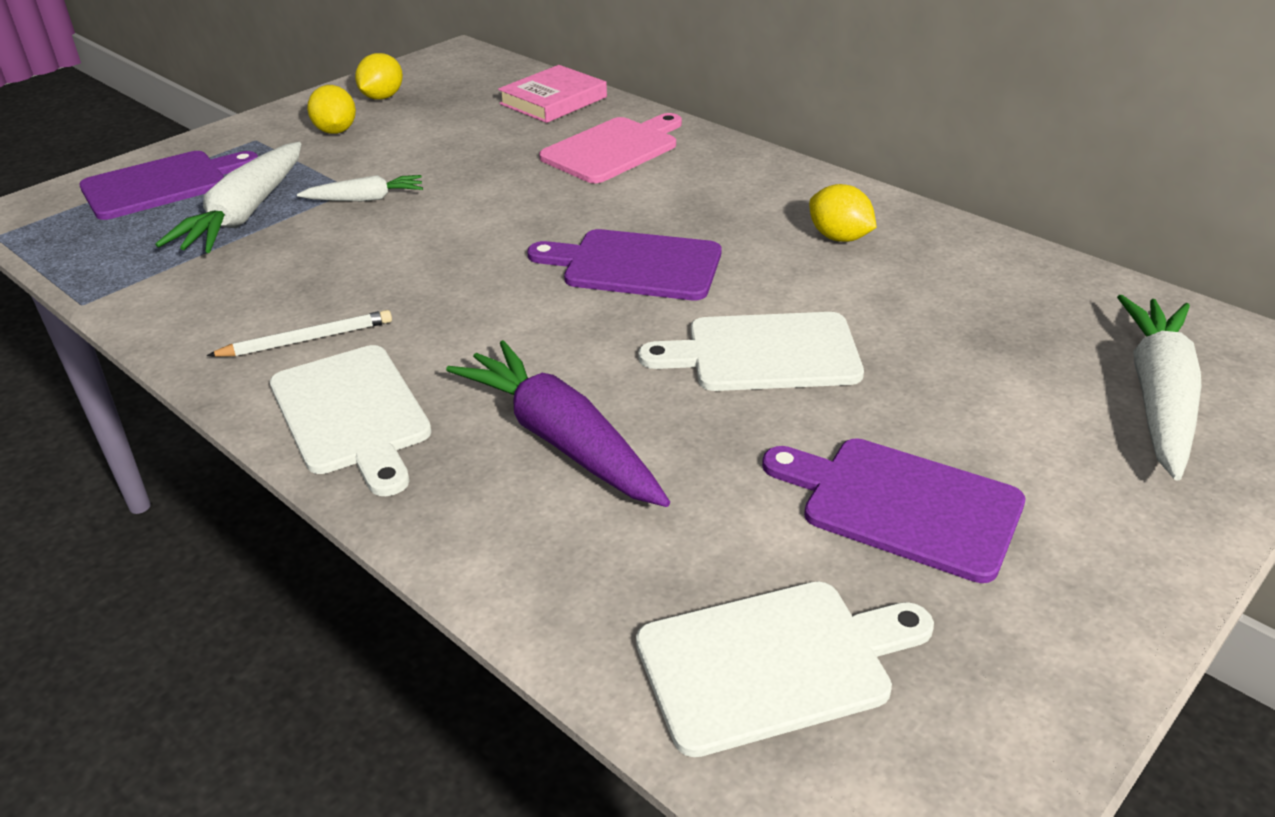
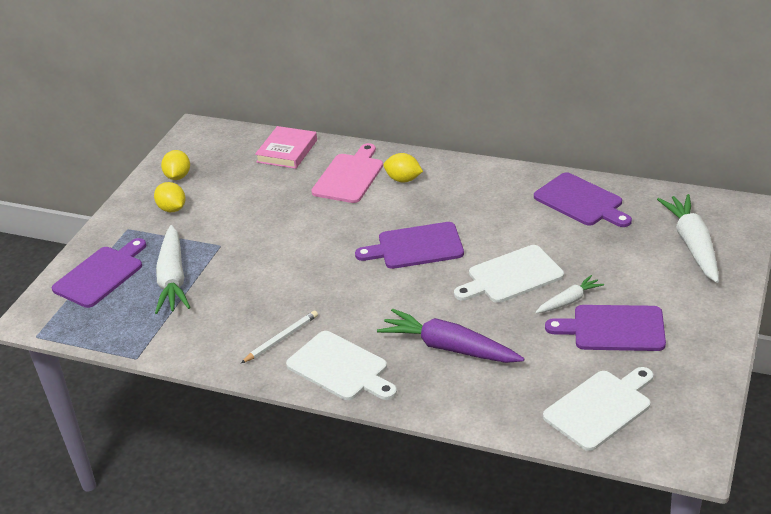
camera: 20 degrees left, 0 degrees up
white carrot [297,175,423,201] -> white carrot moved to [535,275,604,314]
yellow lemon [809,184,877,242] -> yellow lemon moved to [383,153,423,183]
none -> purple cutting board [534,173,632,227]

